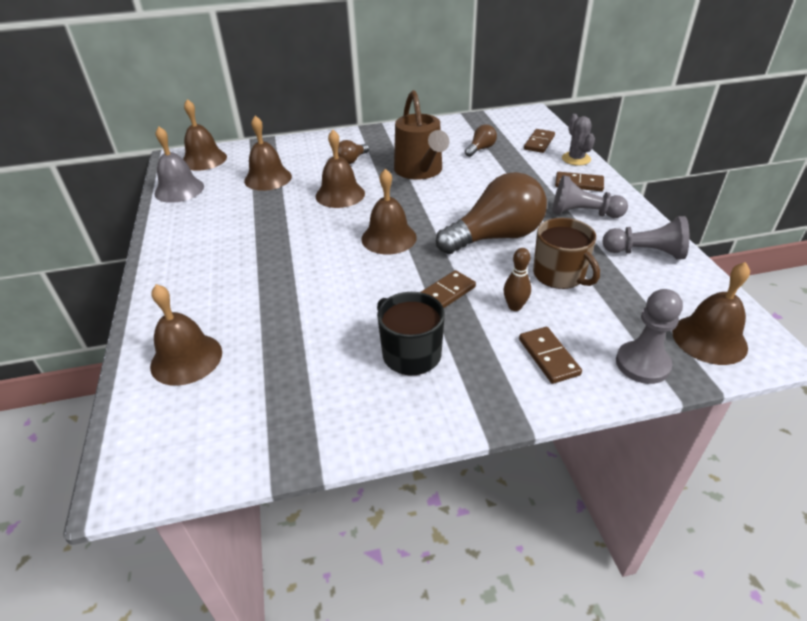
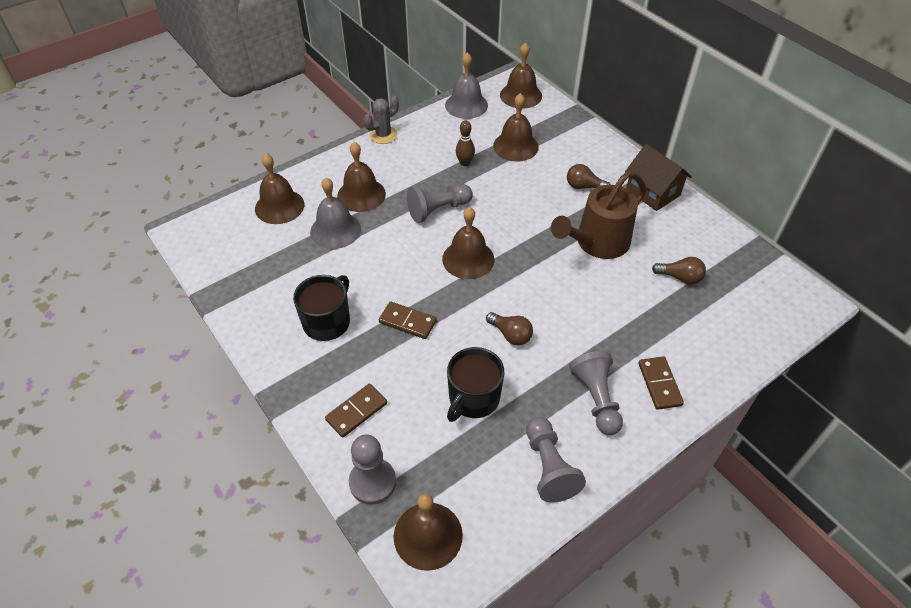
camera: 65 degrees right, 10 degrees up
brown bell [316,130,365,208] -> brown bell moved to [337,142,386,212]
brown light bulb [436,172,547,254] -> brown light bulb [486,312,533,345], size x0.45
brown bowling pin [504,248,531,311] -> brown bowling pin moved to [456,121,475,166]
brown domino [524,129,555,153] -> none
brown mug [533,218,600,289] -> black mug [447,347,504,422]
grey cactus [562,114,595,166] -> grey cactus moved to [363,96,399,144]
none -> grey bell [310,178,361,249]
none -> grey pawn [407,184,473,223]
none -> brown house [625,144,692,211]

